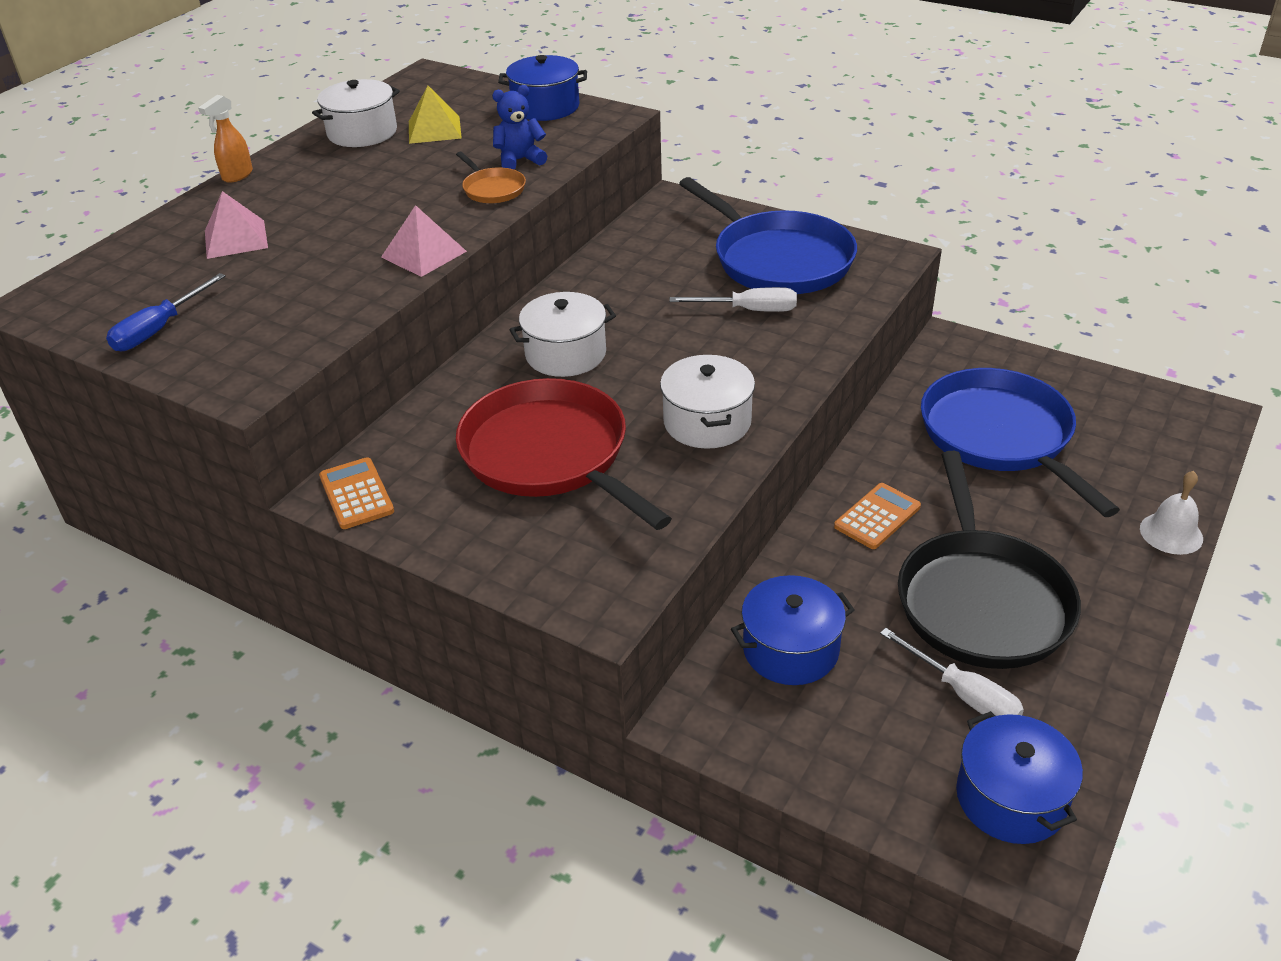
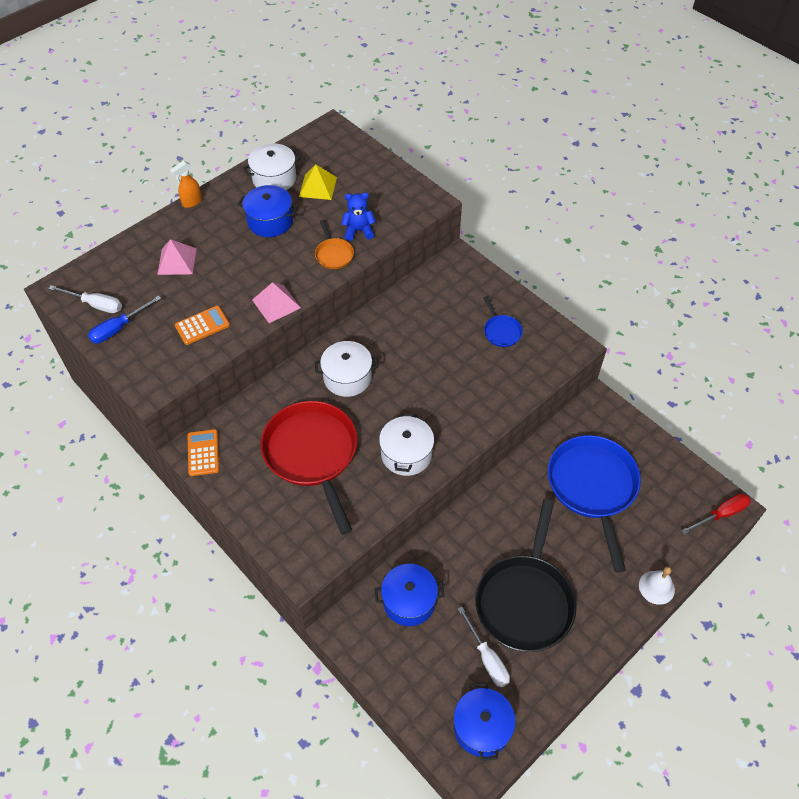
camera: 15 degrees right, 15 degrees up
blue pot [498,55,587,121] -> blue pot moved to [238,185,298,237]
white screwdriver [669,287,797,312] -> white screwdriver moved to [48,285,122,313]
blue pan [679,177,857,294] -> blue pan [484,296,523,347], size x0.44
orange calculator [834,483,921,549] -> orange calculator moved to [175,306,230,345]
none -> red screwdriver [681,493,751,534]

